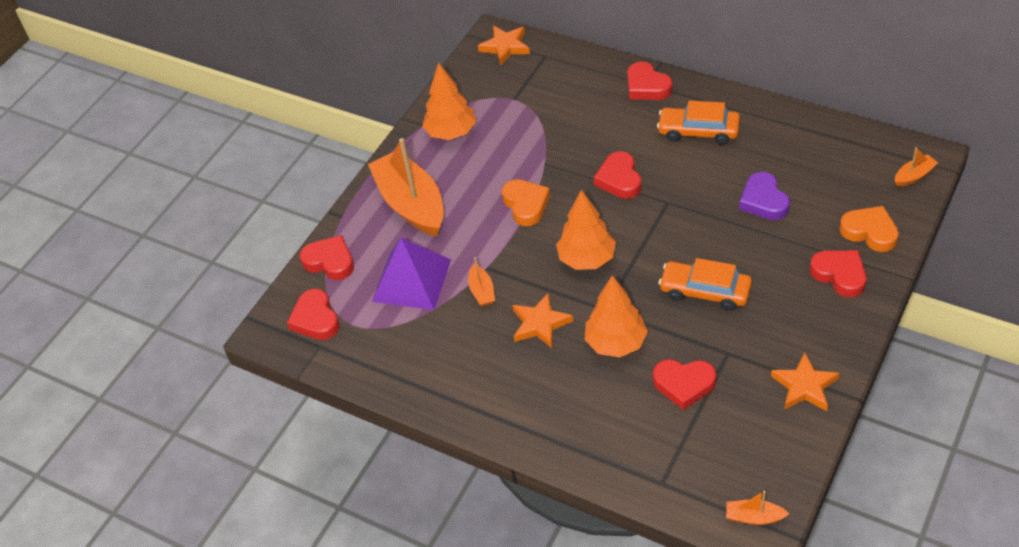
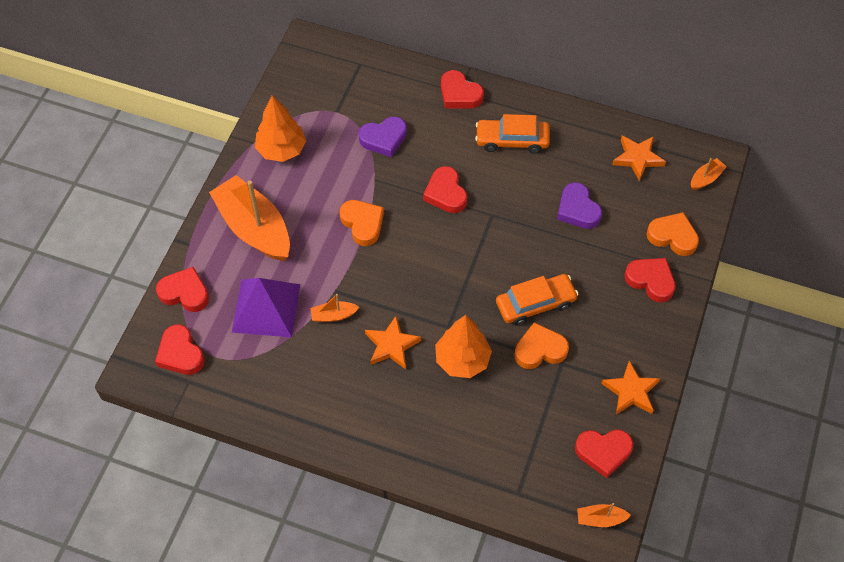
camera: 15 degrees left, 10 degrees up
orange boat [468,257,495,307] -> orange boat turned 105 degrees clockwise [310,294,359,322]
orange star [478,26,530,65] -> orange star moved to [612,136,666,181]
orange tree [556,190,616,270] -> none
red heart [653,359,716,410] -> red heart moved to [575,429,633,478]
orange car [659,258,752,311] -> orange car turned 150 degrees clockwise [496,274,579,325]
none -> purple heart [359,117,407,157]
none -> orange heart [515,322,569,369]

